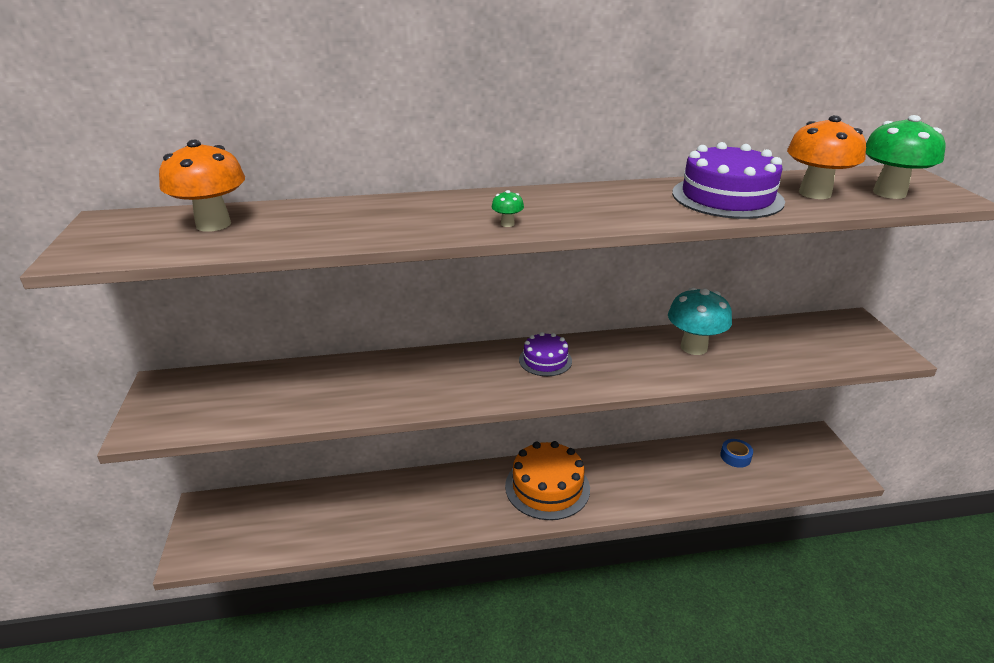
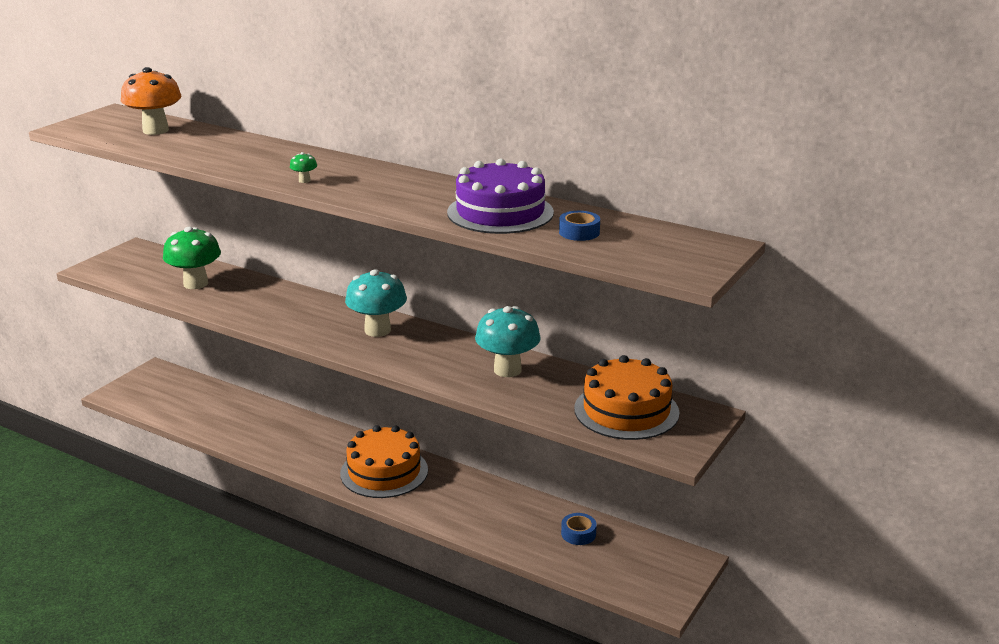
camera: 40 degrees right, 5 degrees down
purple cake [519,332,572,376] -> turquoise mushroom [345,269,407,337]
orange mushroom [787,115,866,199] -> blue tape [559,211,600,241]
green mushroom [866,115,945,199] -> green mushroom moved to [163,227,221,289]
none -> orange cake [574,355,680,440]

